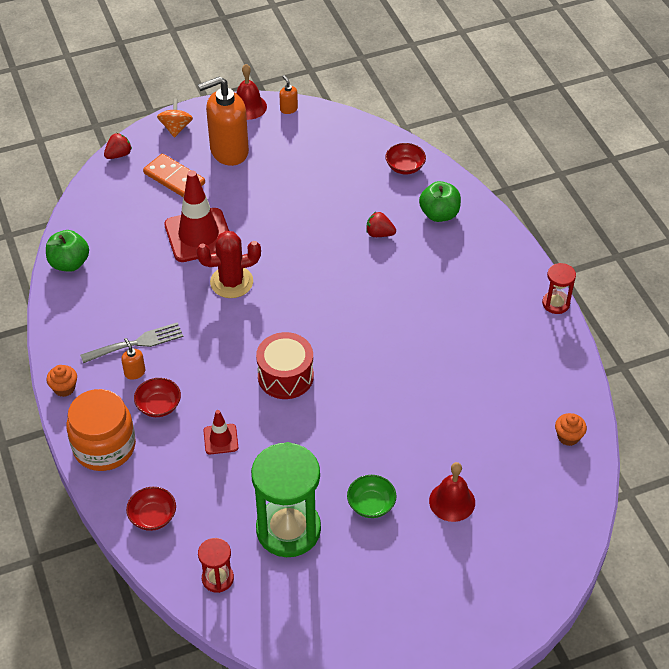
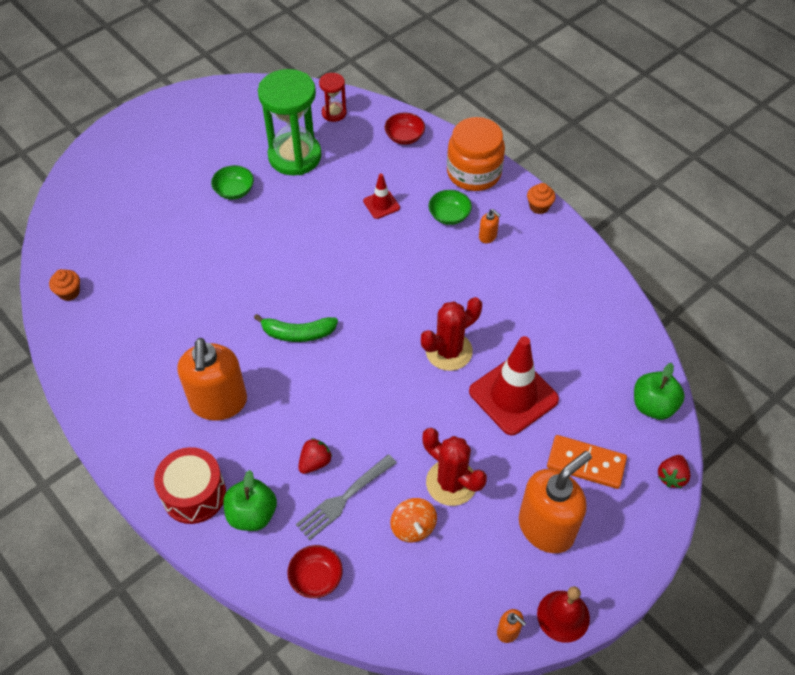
camera: 160 degrees right, 5 degrees up
green apple [46,230,89,272] -> green apple moved to [634,363,685,420]
grey fork [80,322,183,363] -> grey fork moved to [296,454,397,540]
red bowl [134,378,181,417] -> green bowl [429,190,472,225]
orange spinning top [157,99,193,138] -> orange spinning top moved to [390,498,437,542]
red drum [256,332,314,399] -> red drum moved to [154,447,226,524]
red strawberry [366,212,396,237] -> red strawberry turned 45 degrees counterclockwise [298,438,332,474]
red bell [429,462,475,522] -> none
red hourglass [542,263,576,314] -> none
none -> orange soap dispenser [177,338,247,420]
none -> green banana [254,314,338,342]
none -> red cactus [422,428,487,506]

